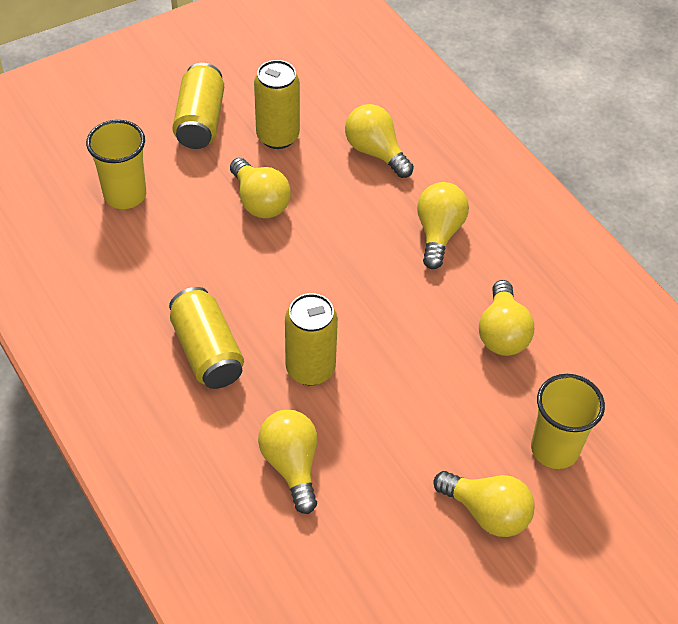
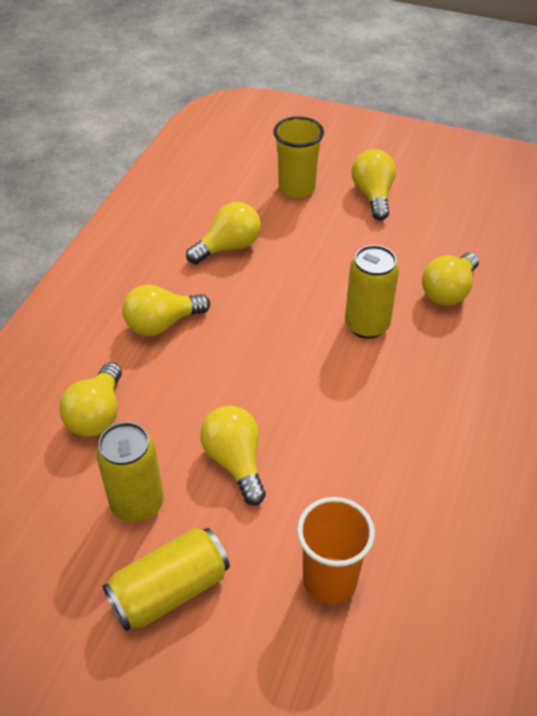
camera: 125 degrees left, 5 degrees down
yellow cup [86,120,146,209] -> orange cup [297,497,375,604]
yellow can [169,287,244,389] -> none
yellow light bulb [230,158,291,218] -> yellow light bulb turned 45 degrees counterclockwise [200,406,266,505]

